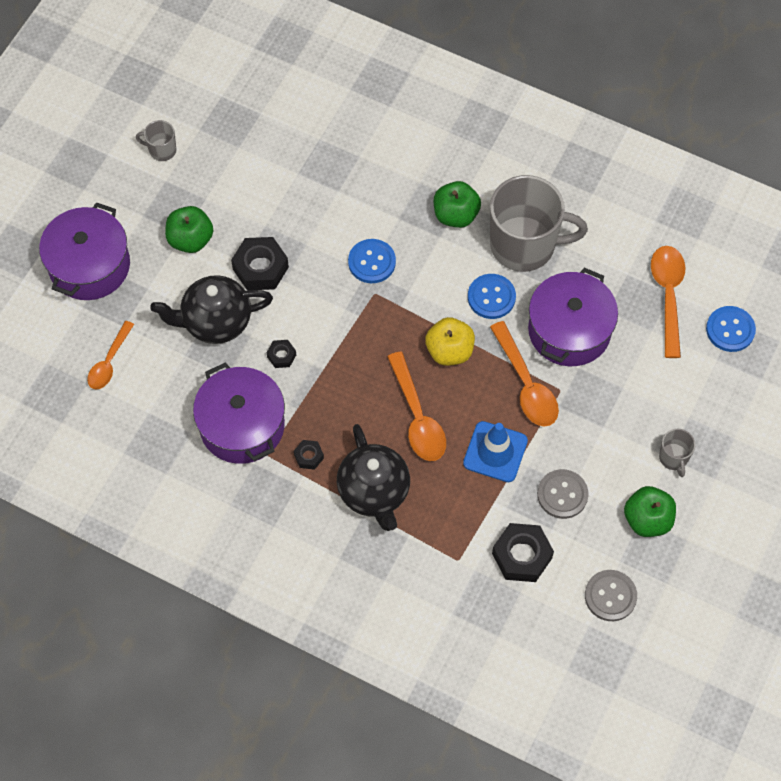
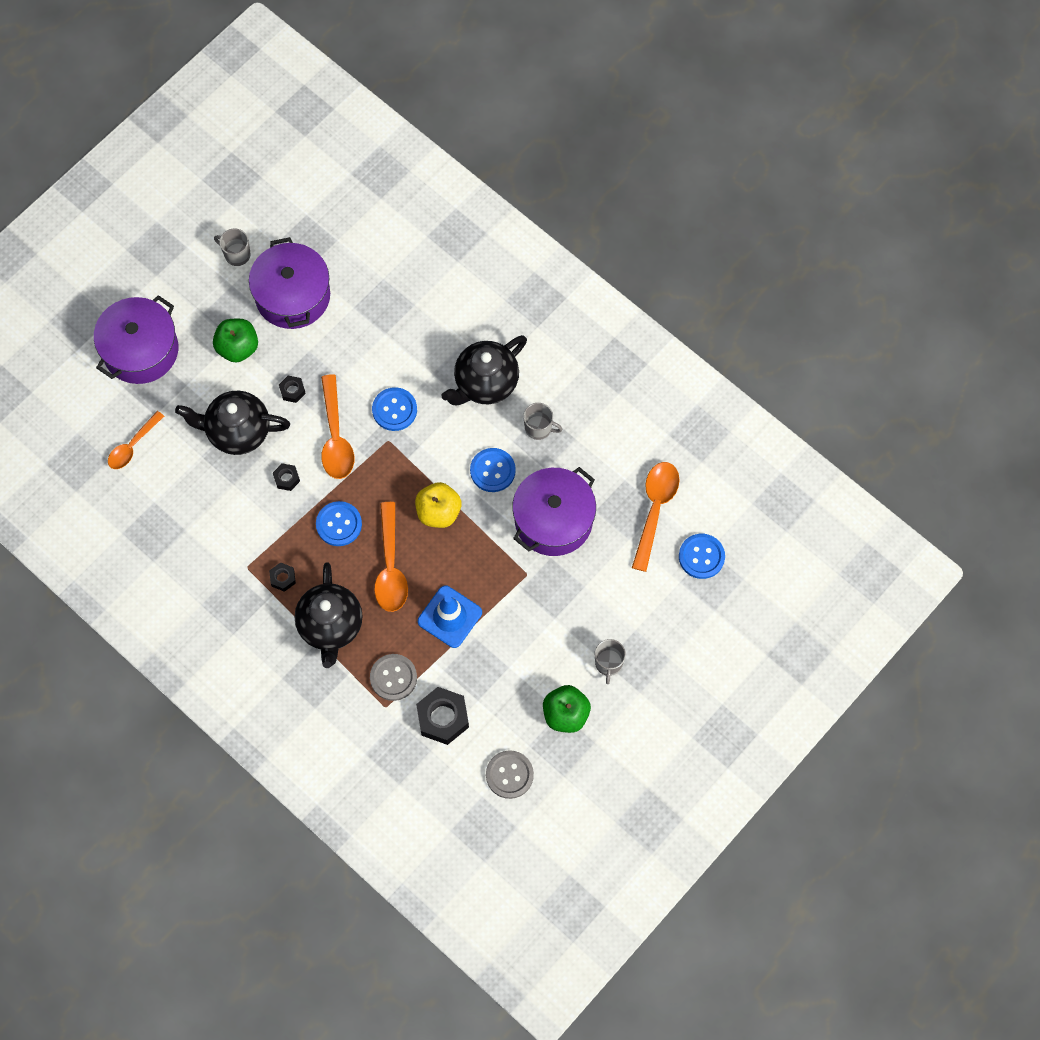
camera: 15 degrees right, 5 degrees up
purple pot [193,362,285,464] -> purple pot moved to [249,237,330,329]
black nut [231,237,289,290] -> black nut [279,376,306,403], size x0.51
green apple [434,181,481,228] -> black teapot [441,335,527,406]
grey mug [490,175,588,272] -> grey mug [523,403,563,440], size x0.43
orange spoon [490,321,559,426] -> orange spoon moved to [321,374,354,479]
grey button [537,469,589,519] -> grey button moved to [370,654,417,701]
none -> blue button [316,501,362,546]

